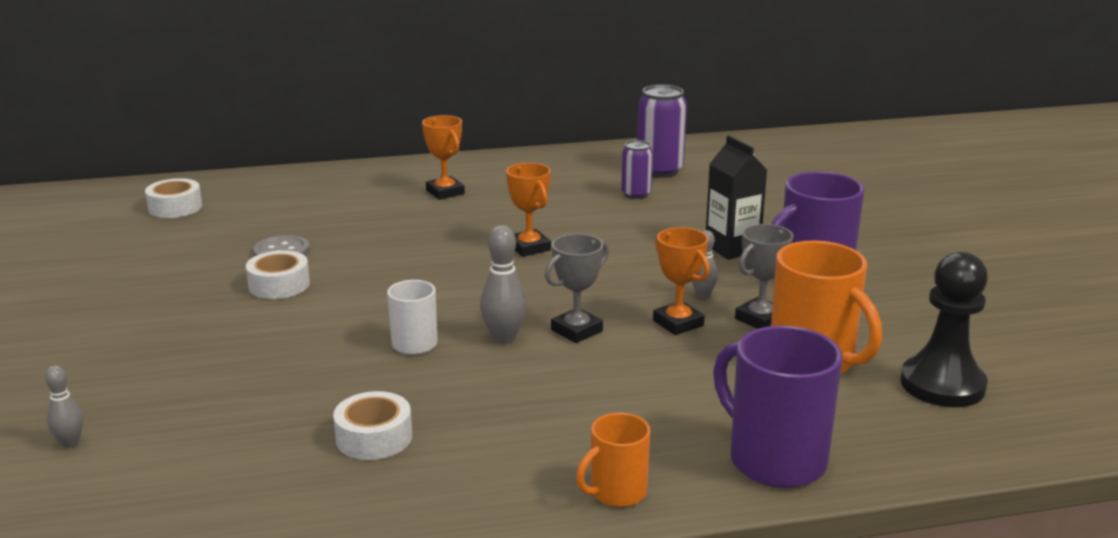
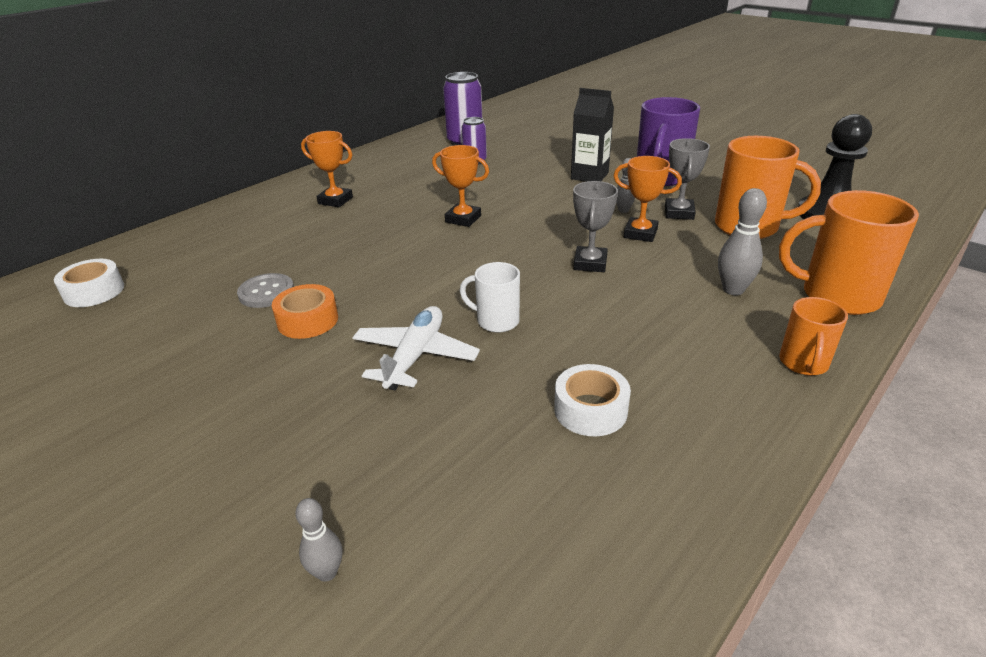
camera: 35 degrees left, 10 degrees up
white tape [246,250,310,299] -> orange tape [272,284,338,339]
grey bowling pin [480,225,527,344] -> grey bowling pin moved to [718,188,767,295]
purple mug [713,326,843,488] -> orange mug [779,190,919,315]
none -> white plane [352,306,480,390]

